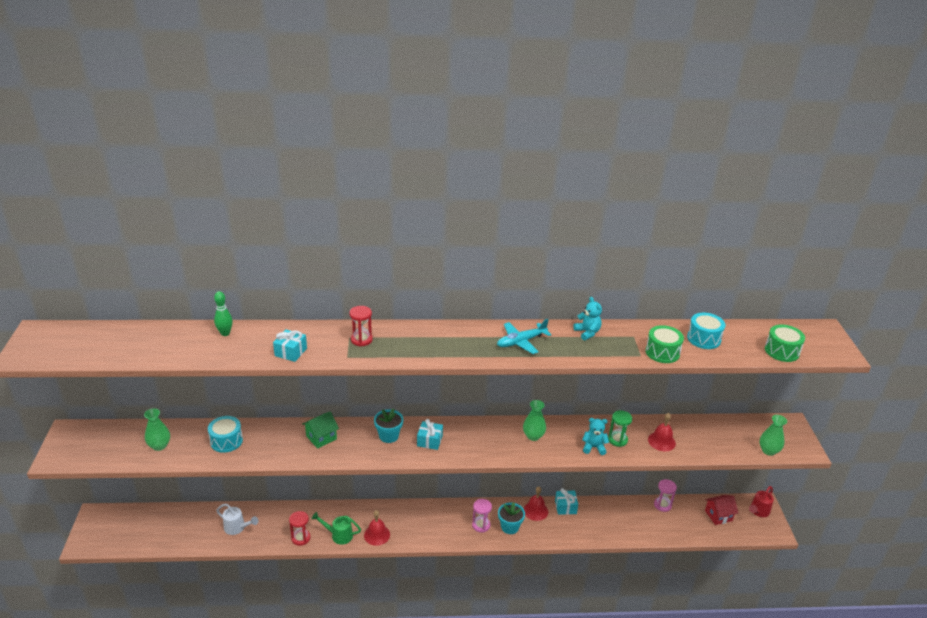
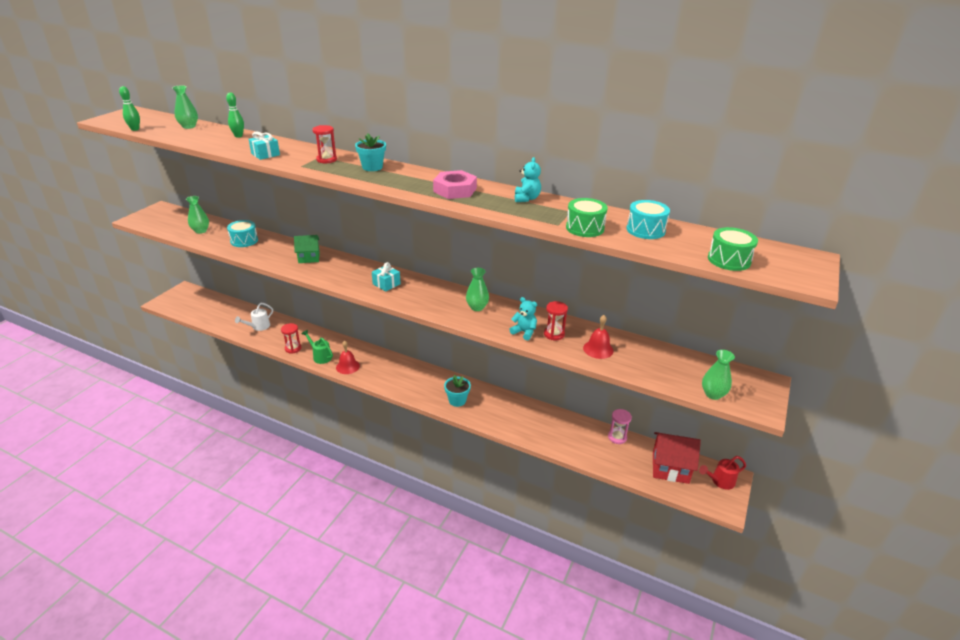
camera: 30 degrees right, 0 degrees up
white watering can [216,504,258,535] -> white watering can turned 75 degrees clockwise [235,303,273,331]
turquoise flower pot [374,408,403,443] -> turquoise flower pot moved to [355,133,386,171]
pink hourglass [472,499,492,532] -> none
turquoise plane [497,319,551,354] -> pink nut [433,170,477,199]
red bell [524,487,548,521] -> none
turquoise gift [555,488,578,515] -> none
green hourglass [608,410,632,447] -> red hourglass [544,301,568,340]
red house [705,495,738,525] -> red house [653,432,701,484], size x1.55
none -> green bowling pin [119,86,140,131]
none -> green vase [172,85,198,129]

